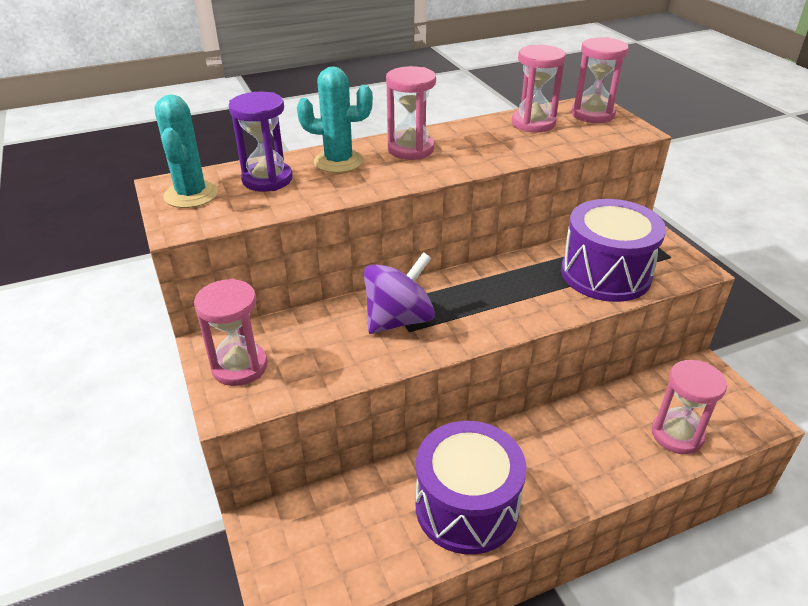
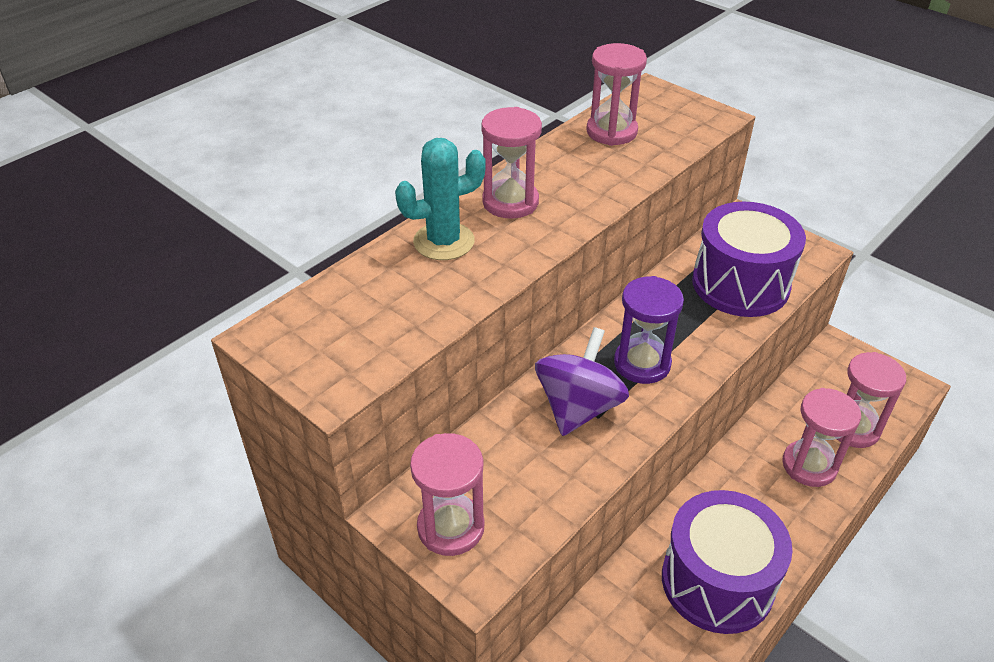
camera: 25 degrees left, 5 degrees up
turquoise cactus [154,94,219,208] -> none
purple hourglass [229,92,293,192] -> purple hourglass moved to [614,276,684,384]
pink hourglass [571,37,629,123] -> pink hourglass moved to [782,388,861,487]

